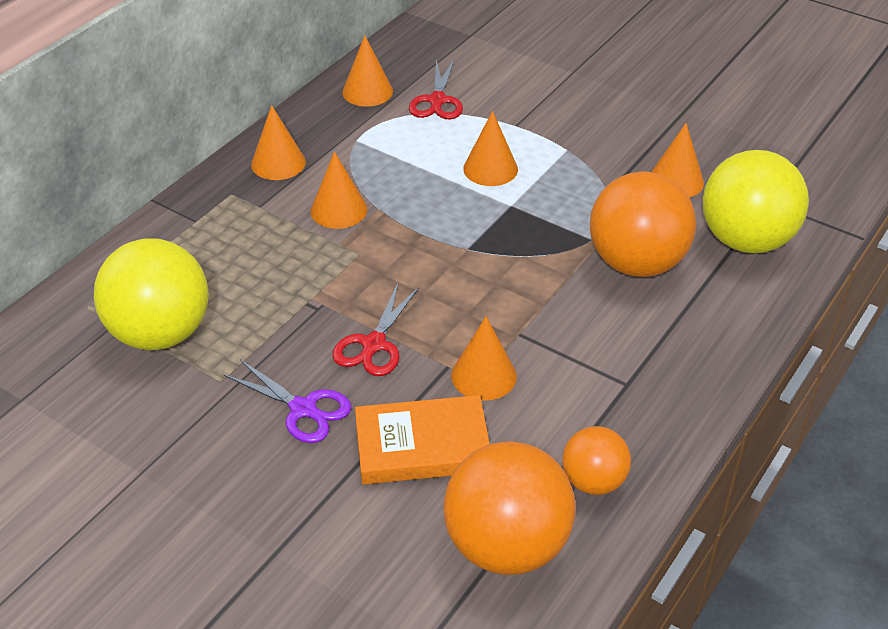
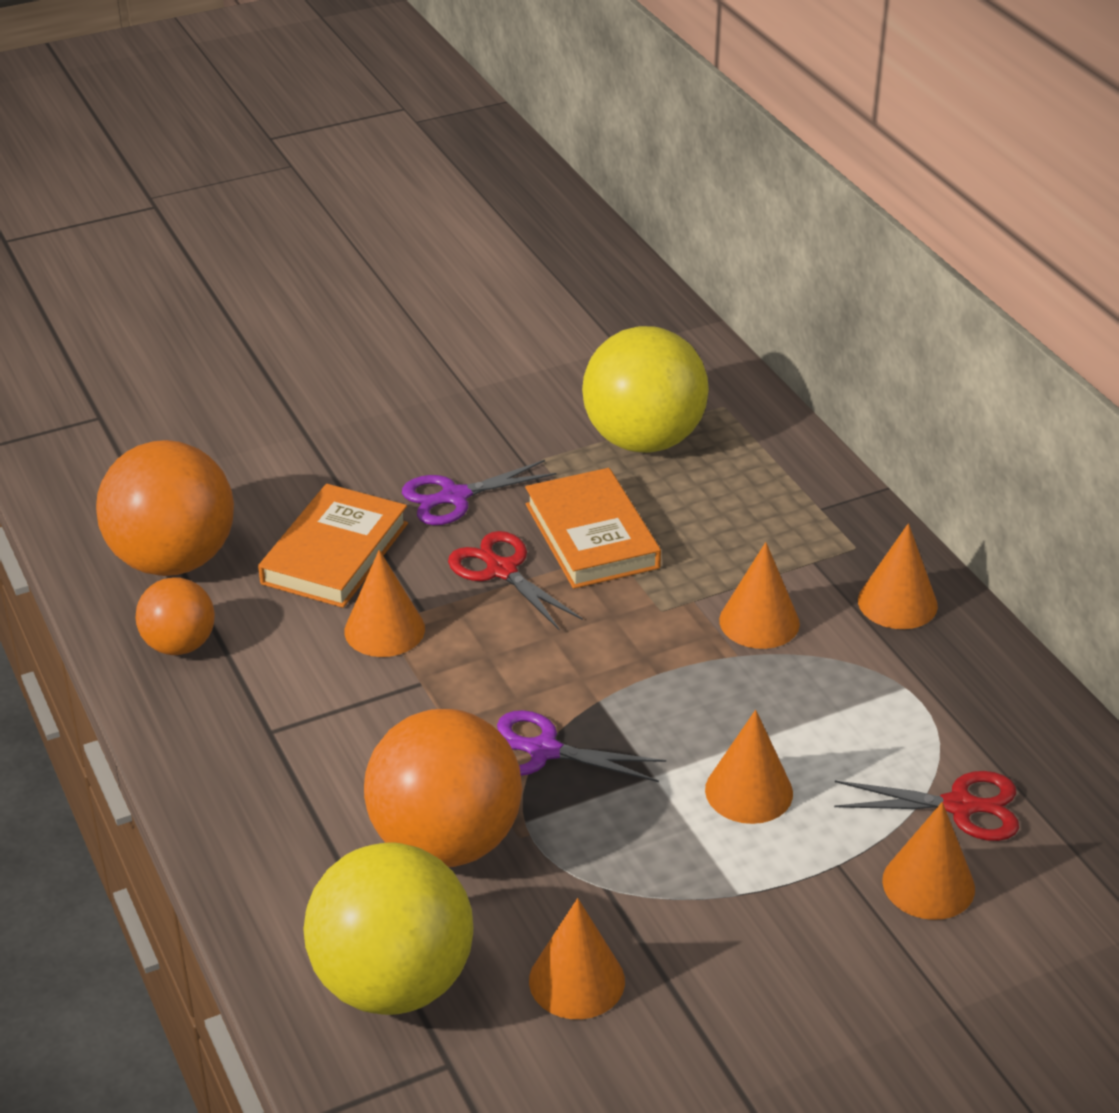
camera: 120 degrees right, 5 degrees down
orange cone [342,35,393,107] -> orange cone moved to [882,802,975,920]
red scissors [409,59,463,119] -> red scissors turned 150 degrees clockwise [834,771,1019,841]
none -> purple scissors [497,710,666,782]
none -> orange book [525,468,661,589]

